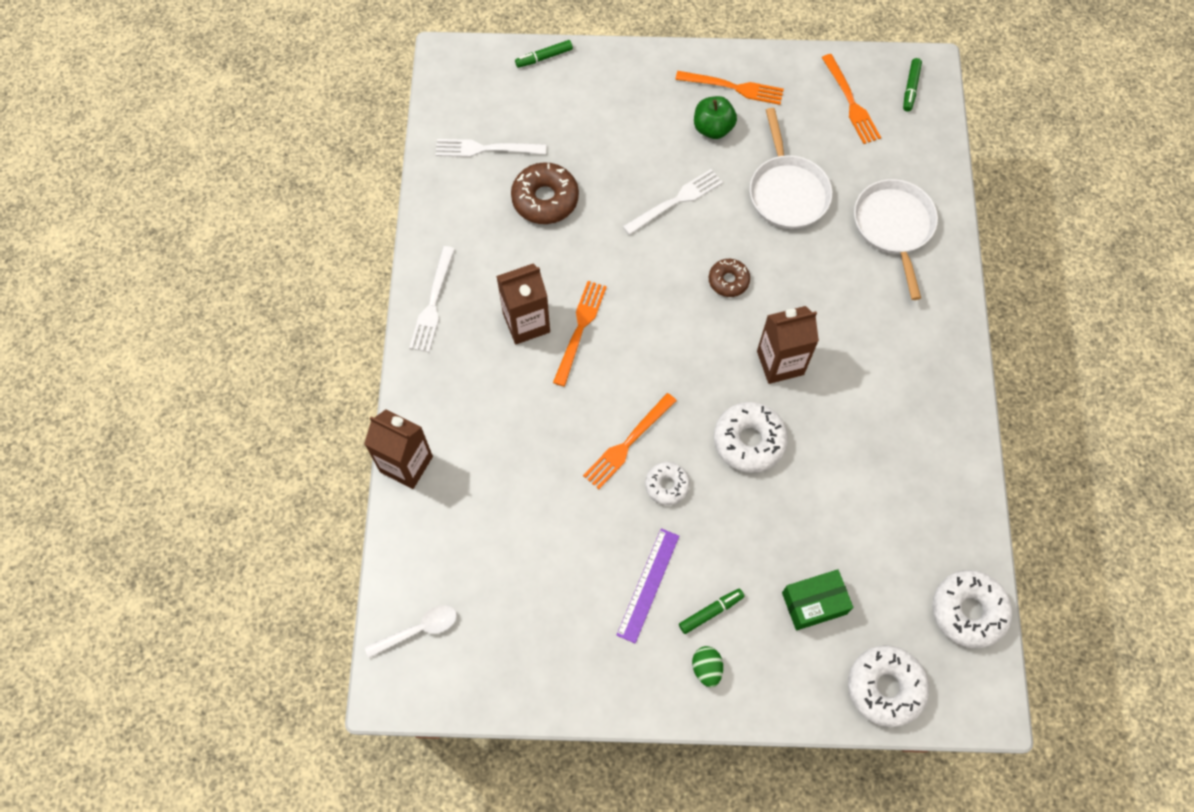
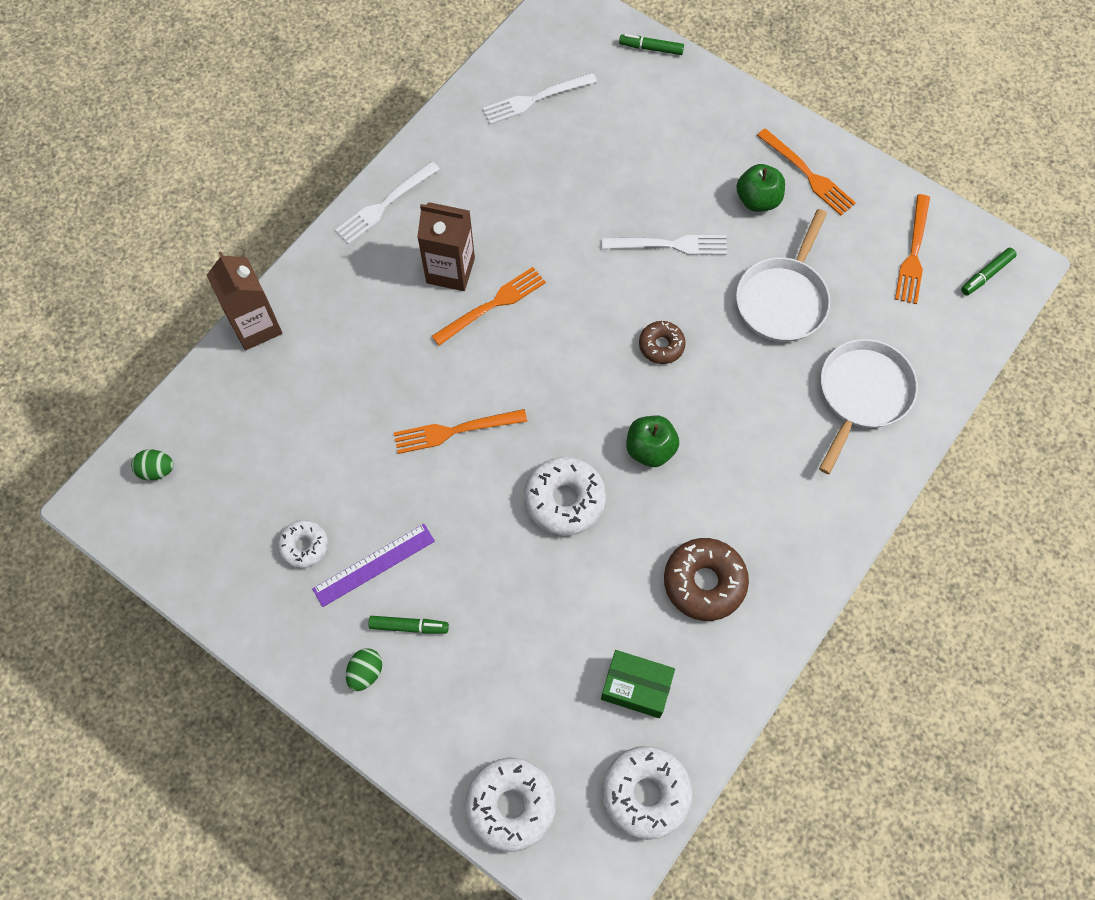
camera: 35 degrees right, 0 degrees up
white spoon [365,605,457,658] -> green egg [131,449,174,480]
white fork [436,139,547,157] -> white fork turned 60 degrees counterclockwise [482,73,597,125]
brown donut [511,162,579,224] -> brown donut moved to [664,538,749,621]
white donut [645,462,690,505] -> white donut moved to [278,520,328,568]
brown carton [757,306,819,384] -> green apple [626,416,679,467]
green box [782,569,853,631] -> green box moved to [601,650,675,718]

